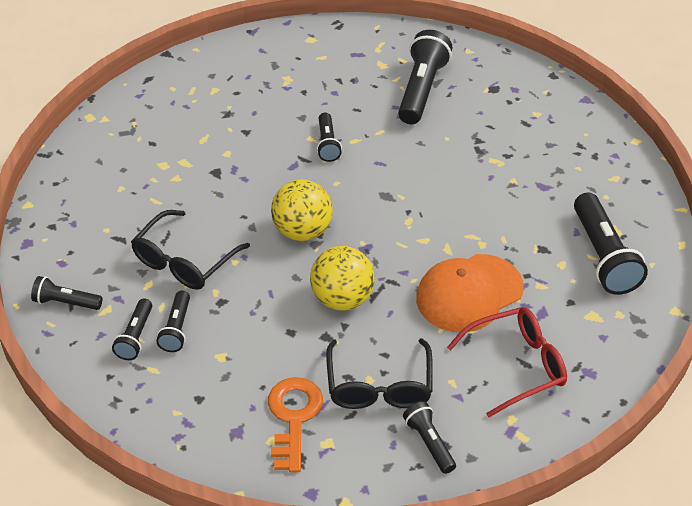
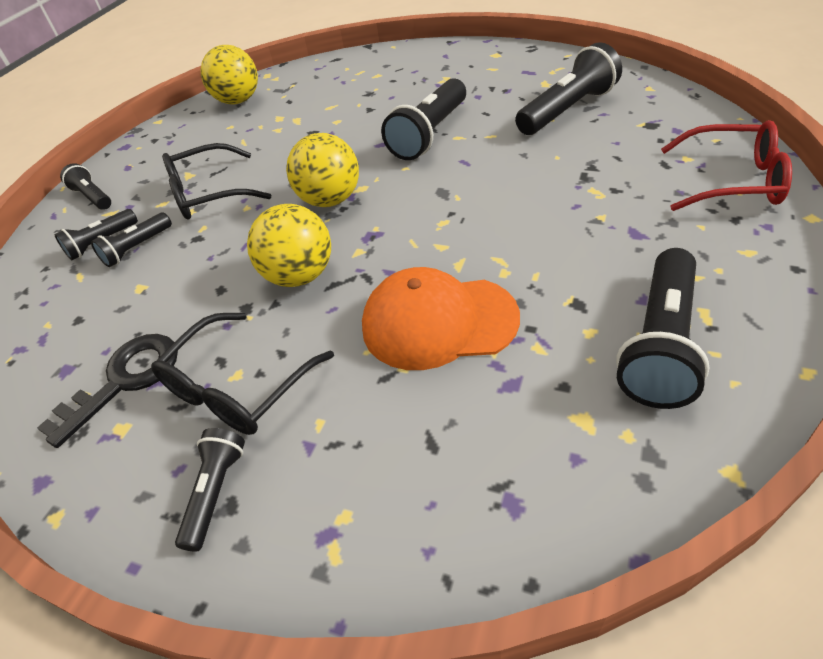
camera: 40 degrees right, 0 degrees up
orange key [268,377,323,472] -> black key [37,334,178,448]
black flashlight [317,112,342,162] -> black flashlight [381,78,466,160], size x1.82
red glasses [447,307,567,417] -> red glasses moved to [661,120,792,211]
none -> yellow ball [200,45,258,104]

